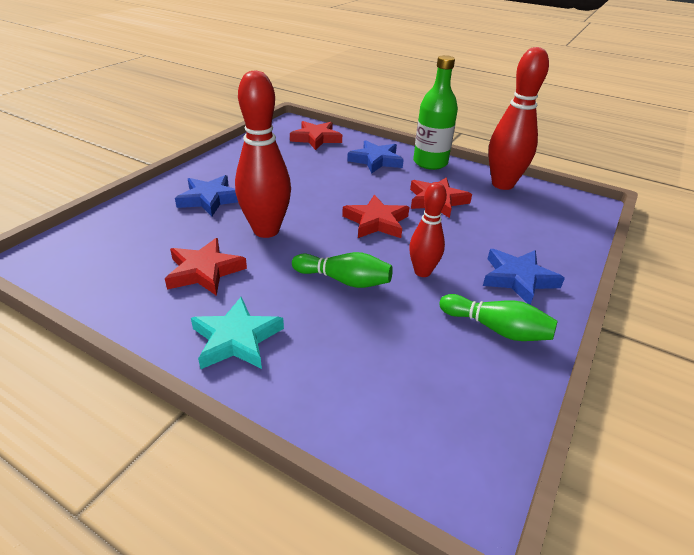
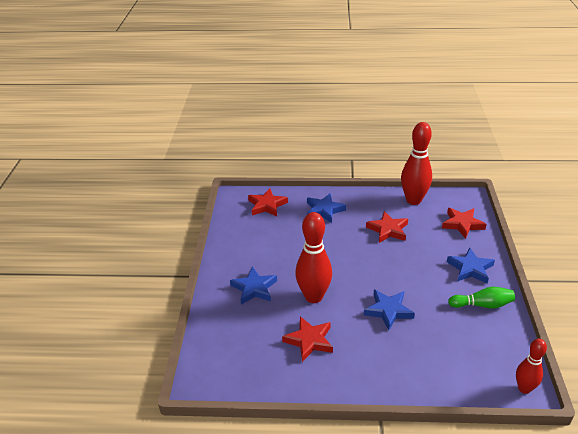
camera: 25 degrees left, 0 degrees up
turquoise star [191,297,284,369] -> none
green bowling pin [292,252,393,288] -> blue star [364,290,415,330]
red star [342,195,409,238] -> red star moved to [442,208,487,239]
red bowling pin [409,182,447,277] -> red bowling pin moved to [516,339,547,394]
green bottle [413,55,458,170] -> none

